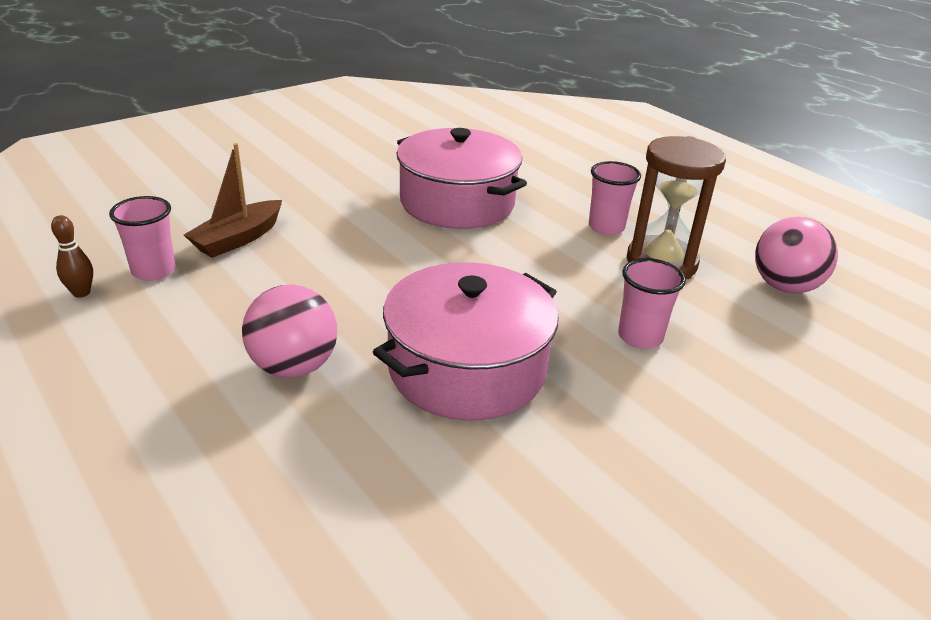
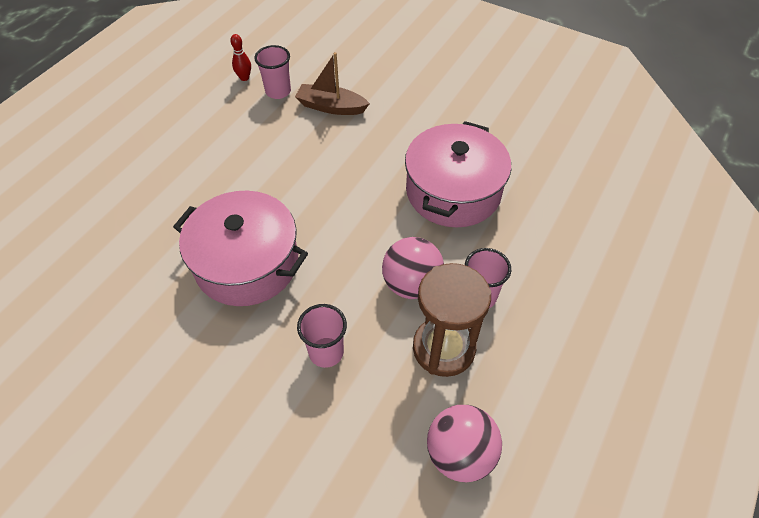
camera: 70 degrees right, 20 degrees up
brown bowling pin [51,215,93,298] -> red bowling pin [230,34,251,81]
pink ball [242,285,337,378] -> pink ball moved to [382,237,444,299]

